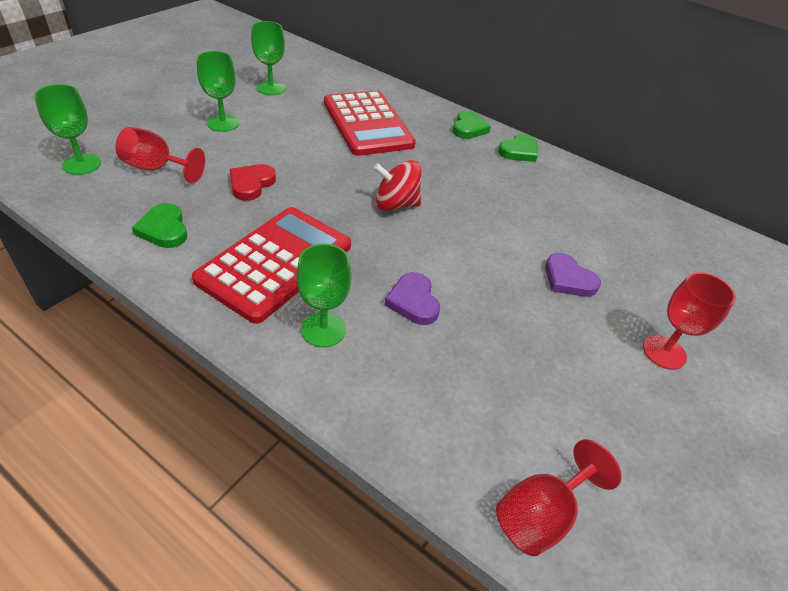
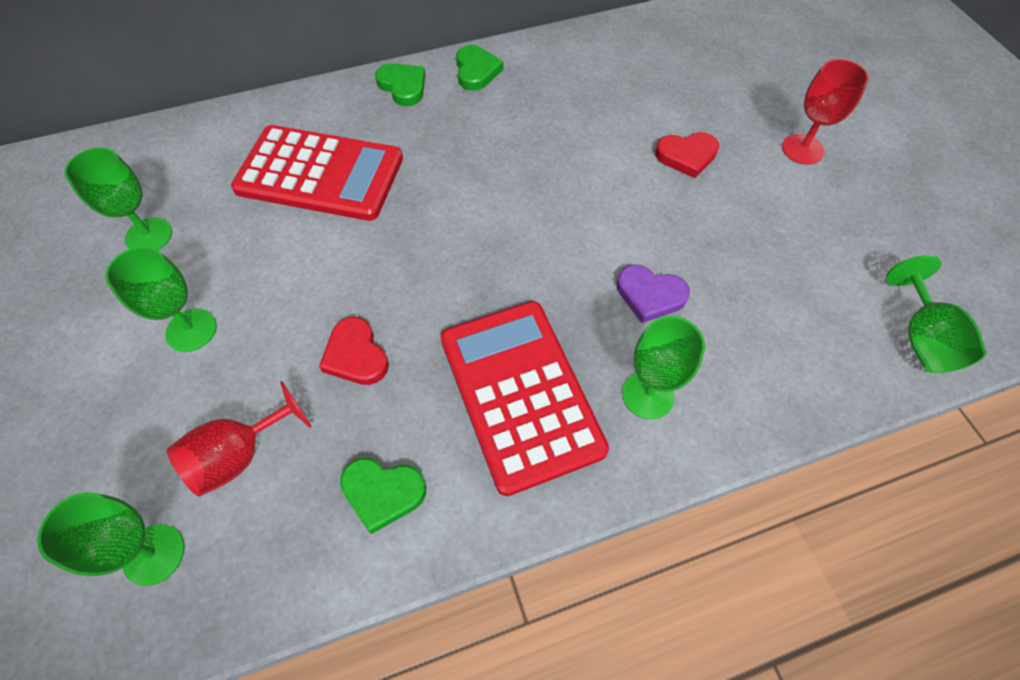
camera: 50 degrees left, 15 degrees up
red spinning top [374,160,422,211] -> none
red goblet [496,439,622,556] -> green goblet [886,255,987,373]
purple heart [545,253,601,297] -> red heart [655,132,719,178]

